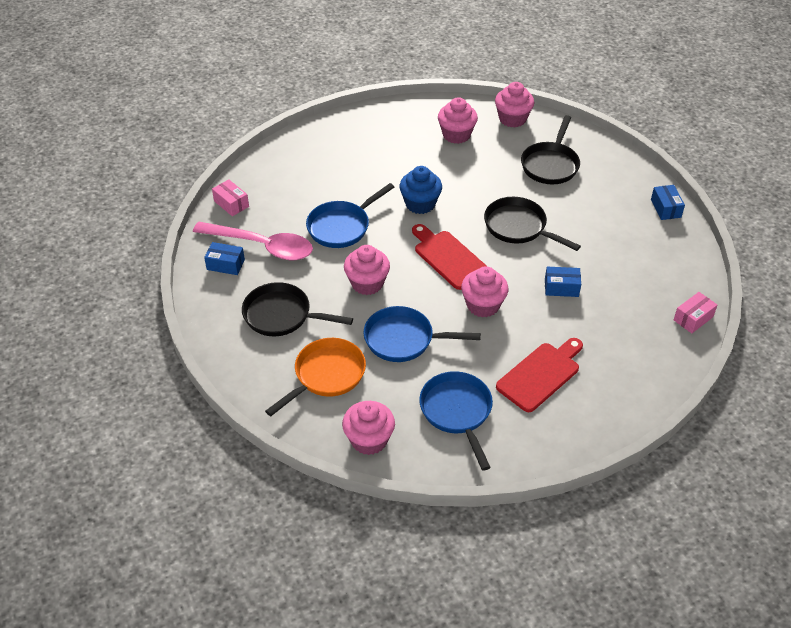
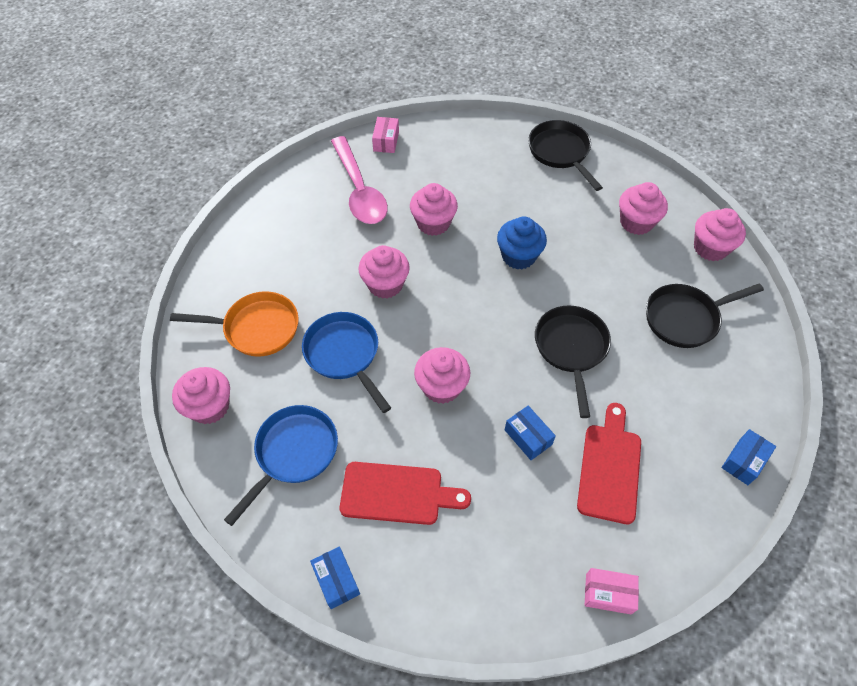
camera: 50 degrees right, 10 degrees up
blue box [204,242,245,275] -> blue box moved to [310,546,360,609]
black pan [242,282,353,336] -> black pan moved to [528,120,603,191]
blue pan [306,183,394,248] -> pink cupcake [410,183,458,236]
red cutting board [412,224,488,290] -> red cutting board moved to [577,403,641,524]

